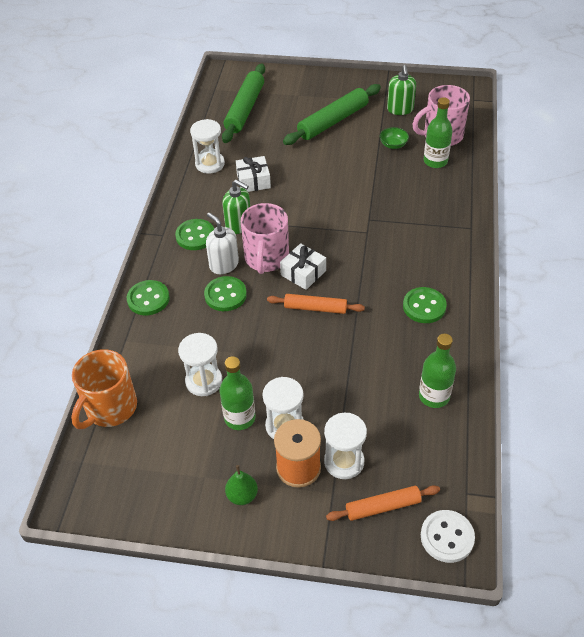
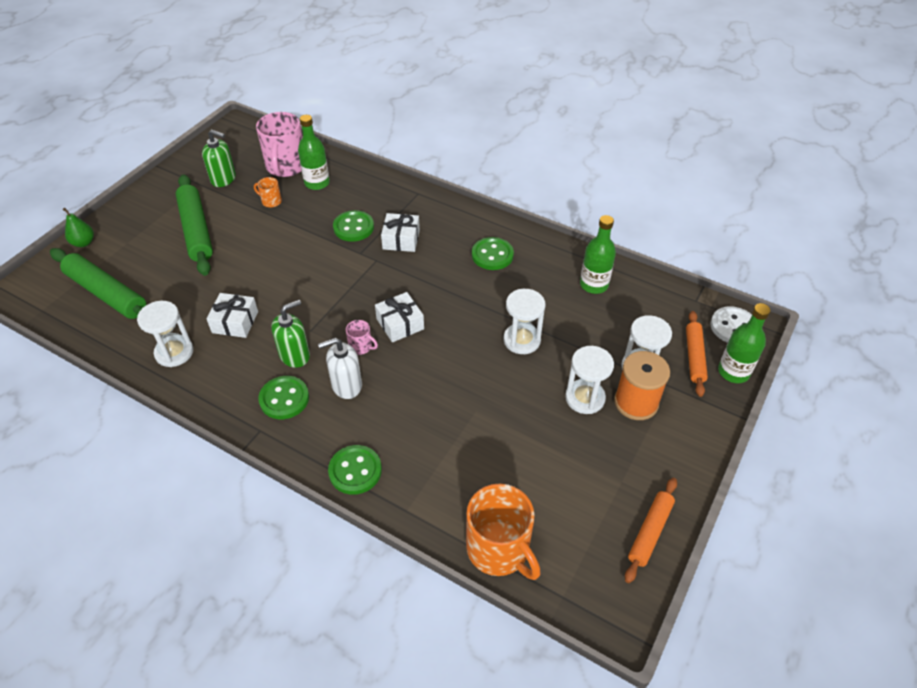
camera: 70 degrees left, 0 degrees up
white hourglass [178,333,222,396] -> white hourglass moved to [504,289,546,354]
green button [204,276,247,311] -> green button moved to [333,210,374,242]
green bottle [220,356,256,430] -> green bottle moved to [718,303,770,383]
green pear [225,465,258,505] -> green pear moved to [63,208,94,247]
pink mug [241,203,289,274] -> pink mug [346,320,378,355], size x0.46
orange rolling pin [267,294,365,314] -> orange rolling pin moved to [625,478,677,583]
green bowl [380,127,409,149] -> orange mug [254,177,282,208]
none -> white gift [381,213,420,252]

